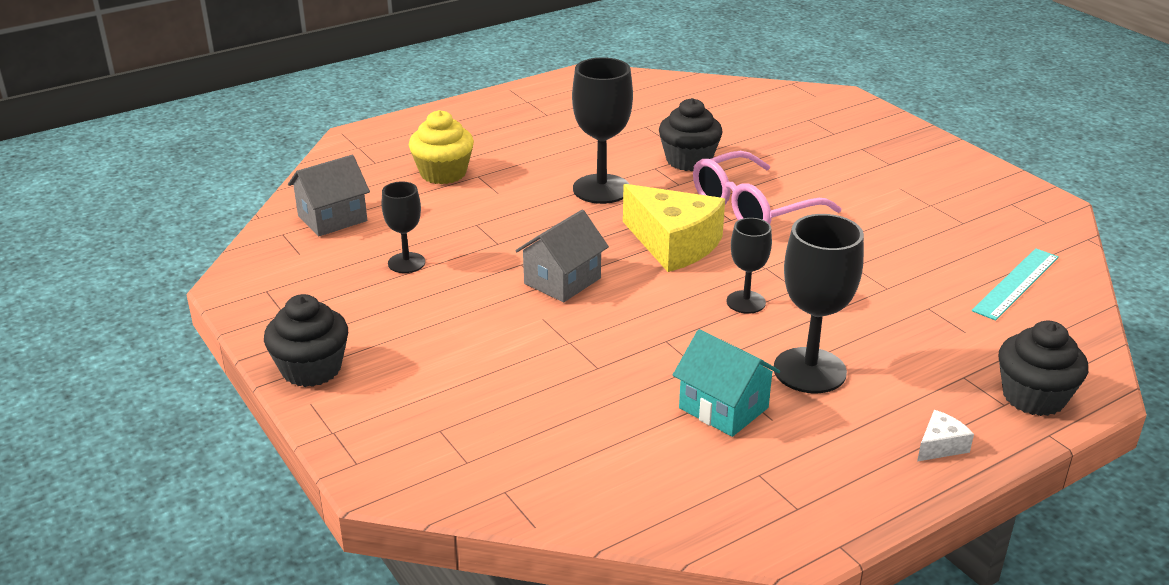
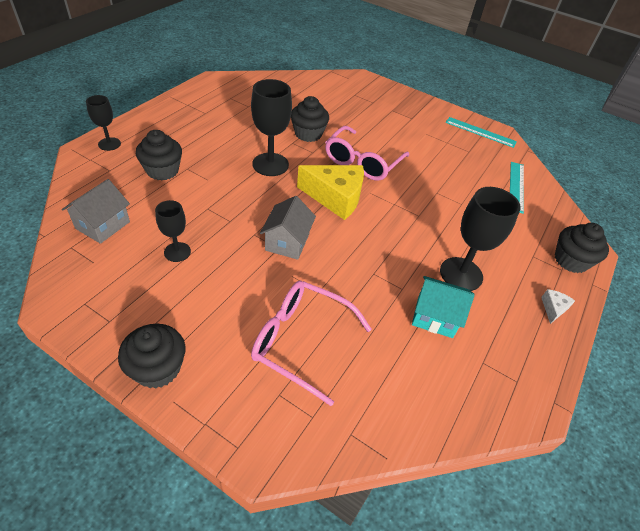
camera: 30 degrees left, 15 degrees up
yellow cupcake [409,110,474,184] -> black cupcake [136,130,182,180]
black goblet [727,218,772,314] -> black goblet moved to [86,95,121,151]
none -> pink glasses [251,281,372,406]
none -> turquoise ruler [445,117,517,148]

